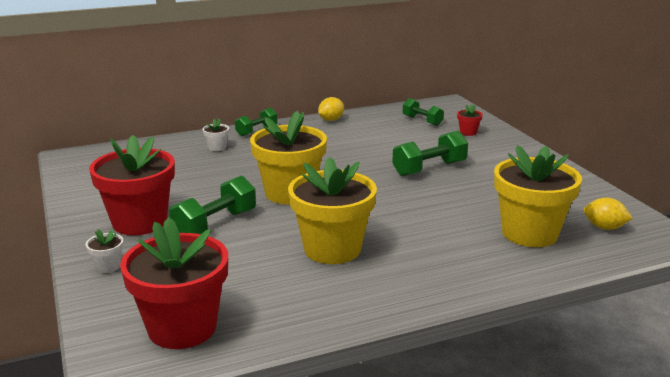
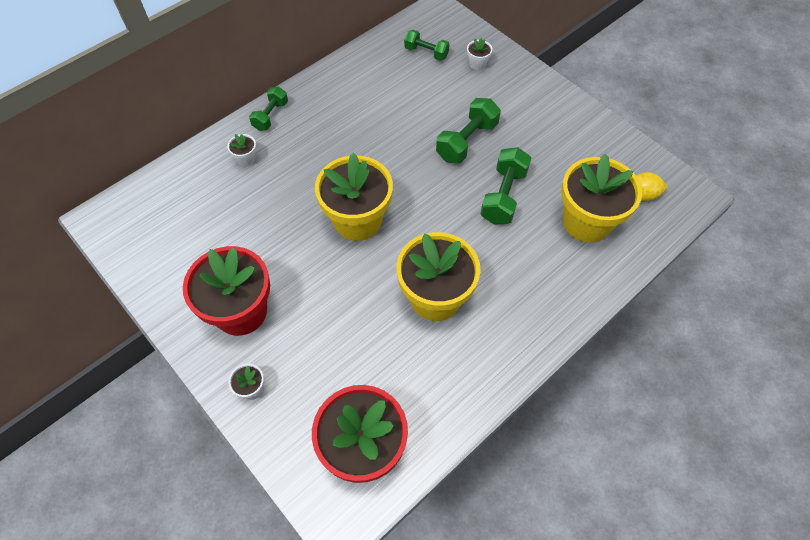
camera: 20 degrees left, 35 degrees up
green dumbbell [170,175,256,234] -> green dumbbell moved to [480,147,531,225]
yellow lemon [318,97,344,121] -> none
red flower pot [457,104,483,136] -> white flower pot [467,38,493,70]

